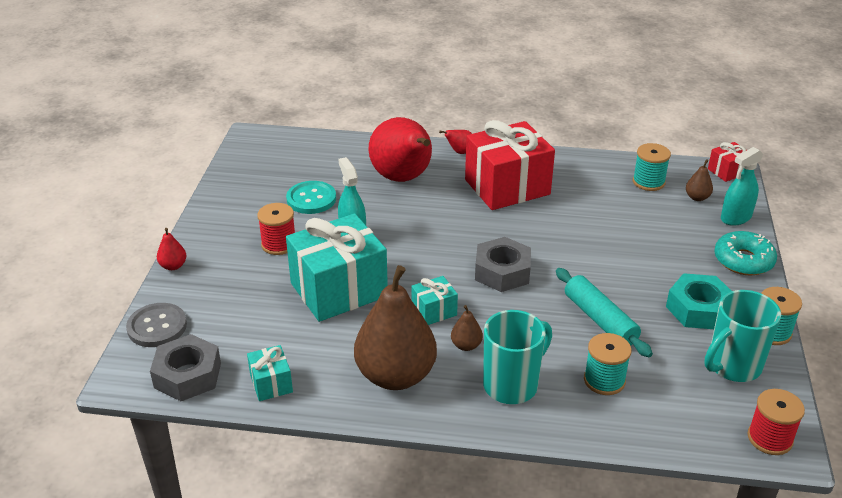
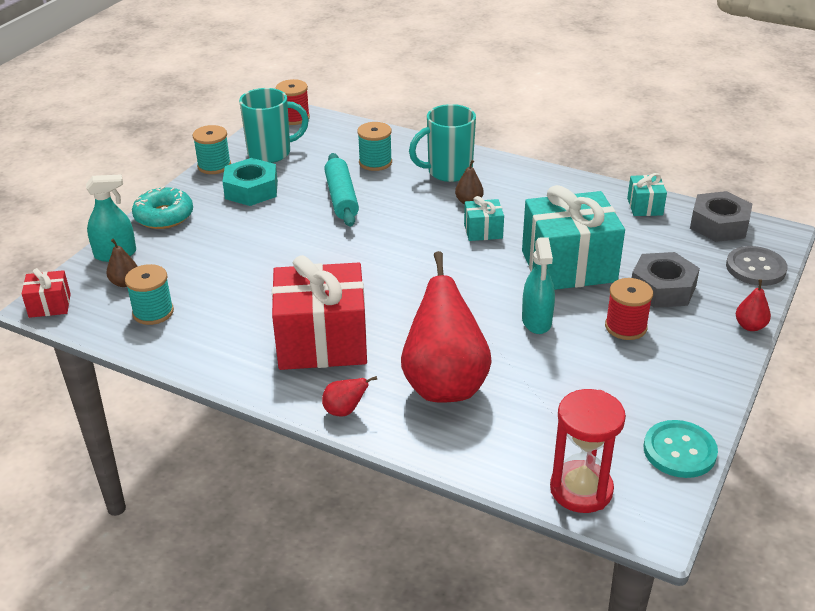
camera: 160 degrees left, 0 degrees up
turquoise button [286,181,336,214] -> turquoise button moved to [644,420,718,478]
brown pear [354,265,437,390] -> none
grey nut [475,237,531,292] -> grey nut moved to [632,252,700,308]
none -> red hourglass [550,389,626,513]

